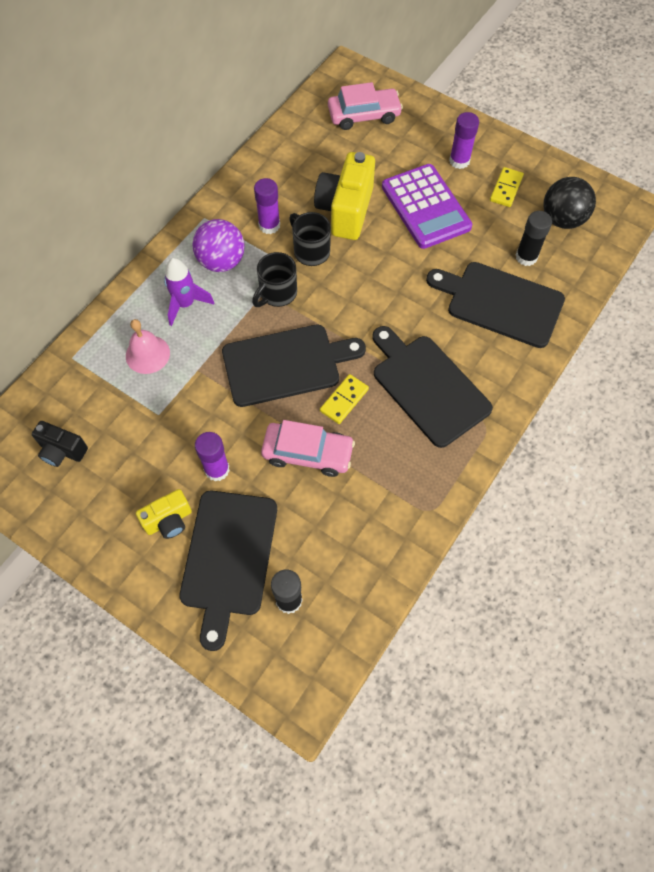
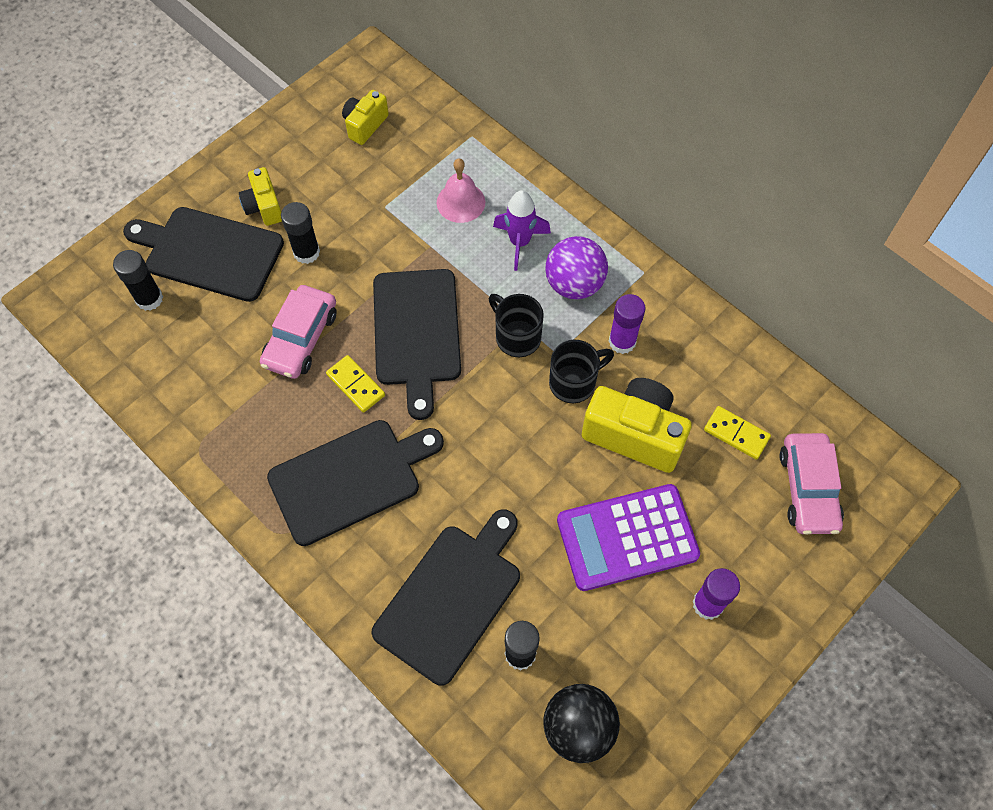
camera: 100 degrees right, 0 degrees up
black camera [32,421,88,467] -> yellow camera [342,90,389,145]
purple glue stick [195,432,230,481] -> black glue stick [281,202,320,264]
yellow domino [490,167,524,207] -> yellow domino moved to [704,406,771,460]

